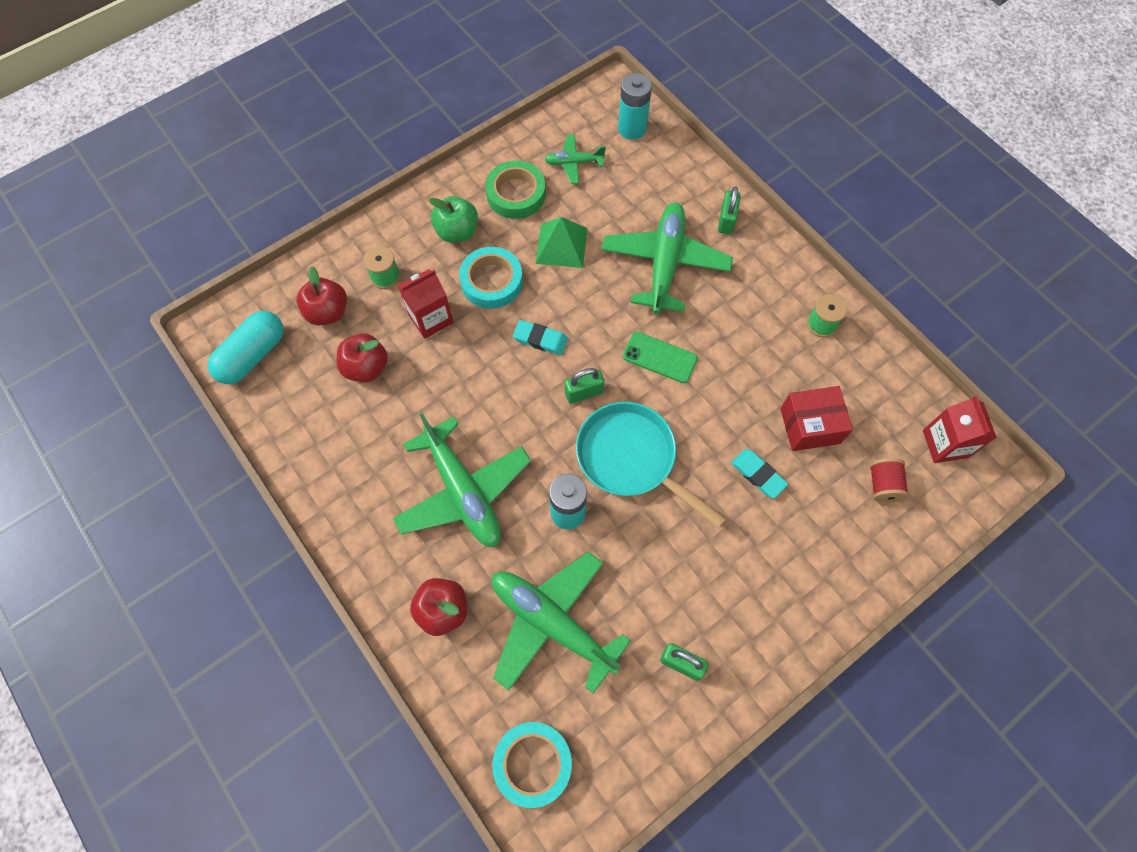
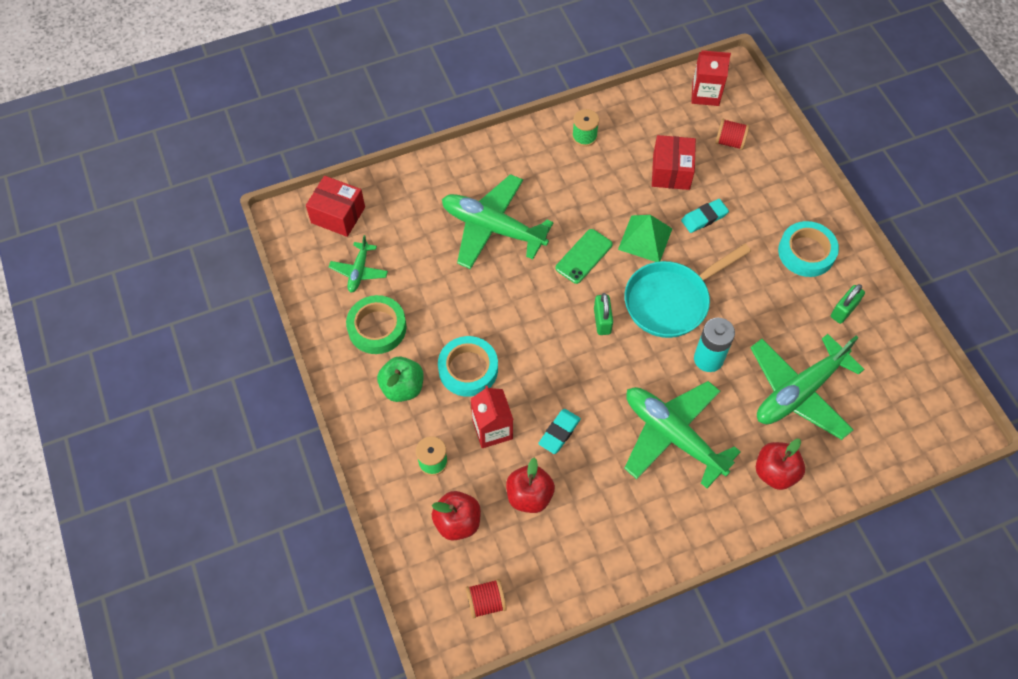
camera: 75 degrees left, 5 degrees down
turquoise capsule [207,311,284,384] -> red spool [466,579,507,619]
green plane [393,413,531,547] -> green plane turned 120 degrees counterclockwise [624,381,741,489]
turquoise tape [492,722,572,808] -> turquoise tape moved to [778,221,839,277]
turquoise eraser [513,320,568,355] -> turquoise eraser moved to [538,409,581,454]
green pyramid [535,217,588,268] -> green pyramid moved to [618,215,672,262]
turquoise battery [618,73,652,140] -> red box [306,176,365,237]
green padlock [718,186,741,235] -> none

